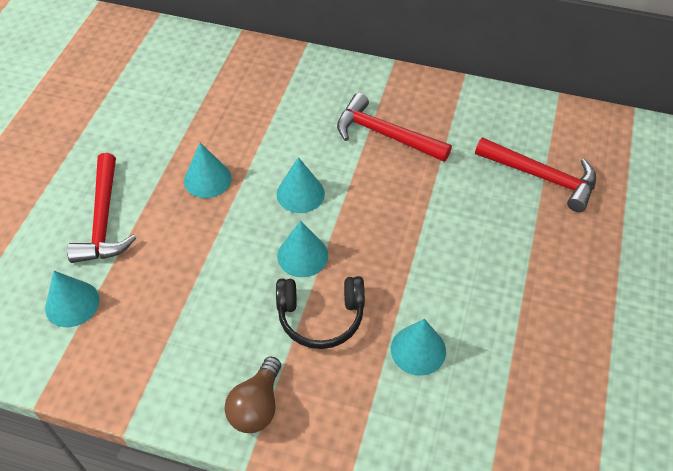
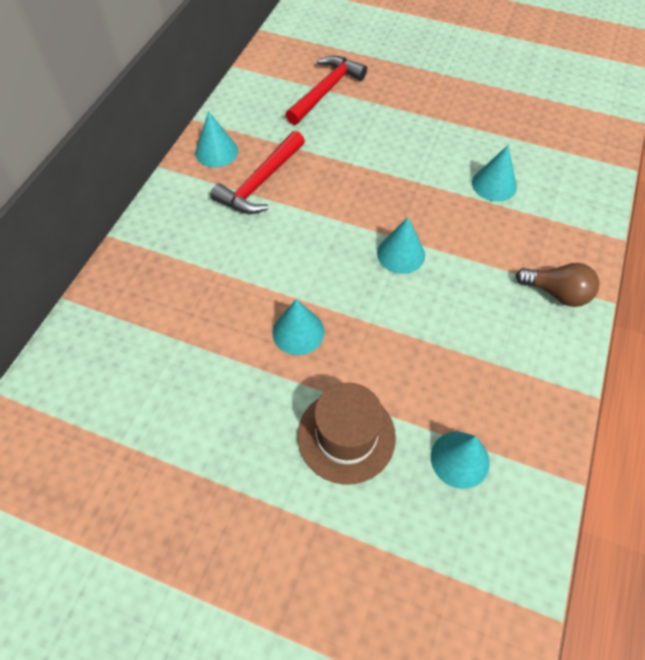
camera: 85 degrees left, 5 degrees up
red hammer [67,153,136,263] -> brown hat [298,383,396,485]
black headphones [276,276,365,349] -> none
turquoise cone [277,157,325,213] -> turquoise cone moved to [195,111,238,167]

